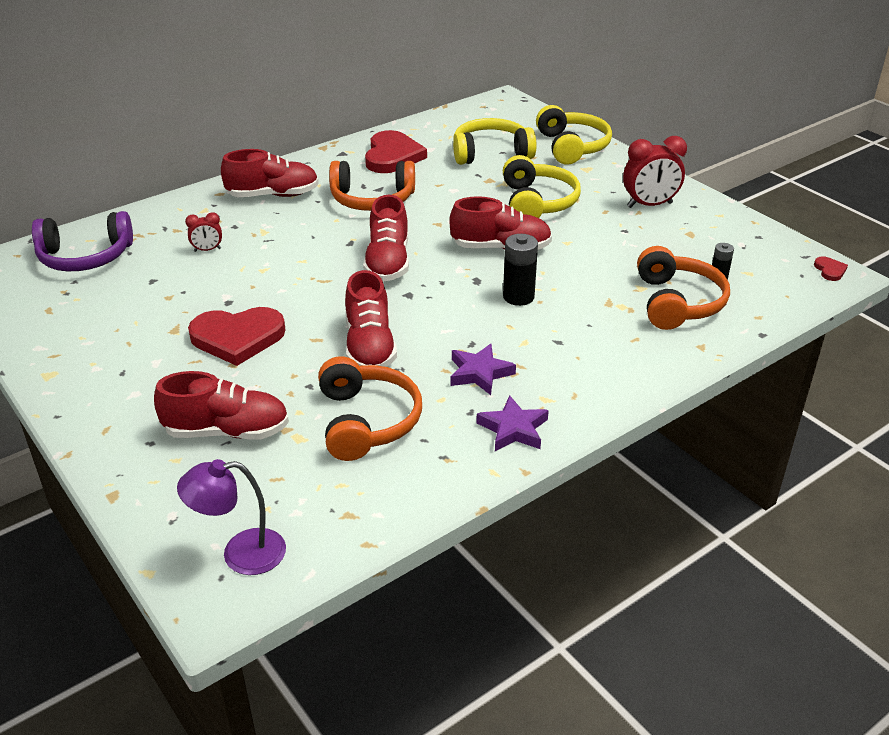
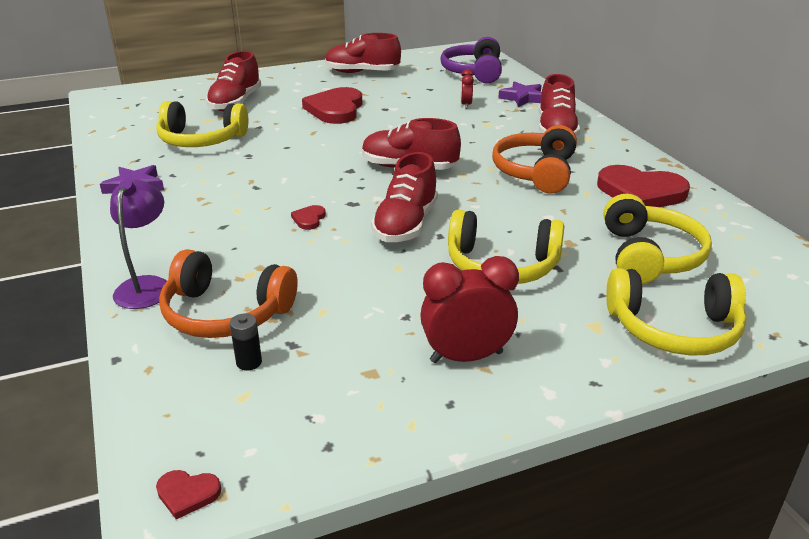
camera: 105 degrees right, 5 degrees down
purple lamp [177,459,286,575] -> purple lamp moved to [110,179,167,309]
orange headphones [318,356,422,461] -> yellow headphones [156,101,249,147]
red shoe [345,270,397,367] -> red shoe moved to [325,33,401,73]
purple star [450,344,516,395] -> purple star moved to [498,81,542,107]
black battery [503,234,538,306] -> red heart [291,205,326,230]
red clock [623,136,687,208] -> red clock turned 75 degrees clockwise [420,256,519,363]

